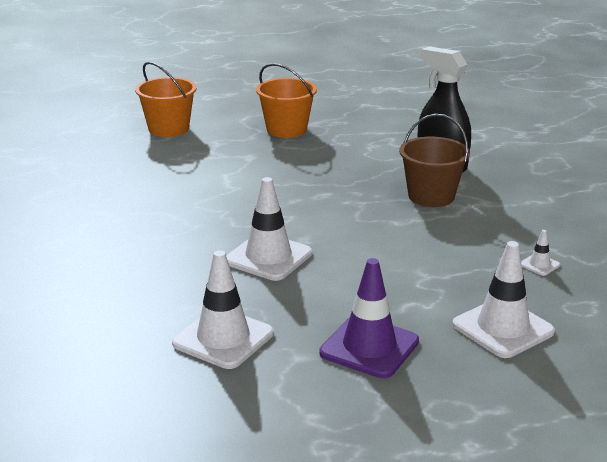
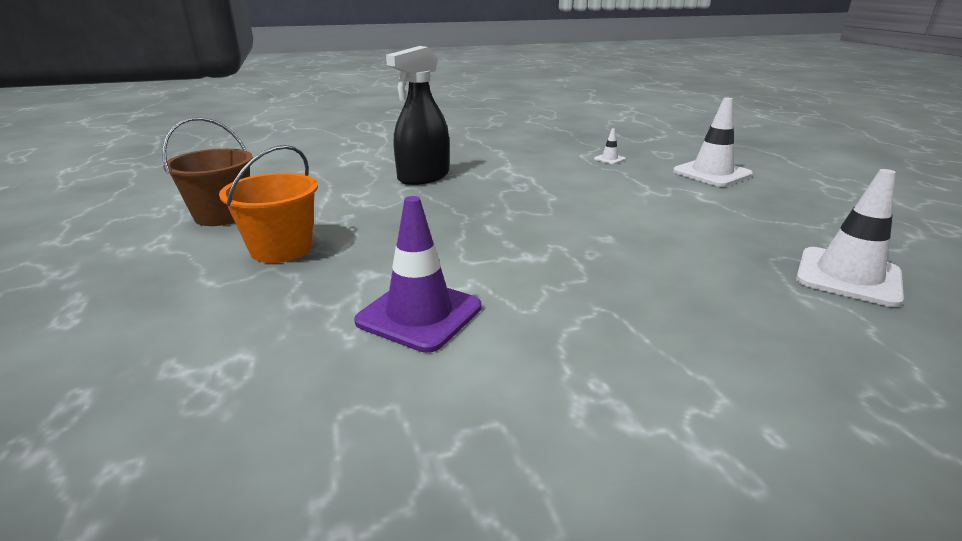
camera: 90 degrees left, 0 degrees up
orange bucket [135,62,197,137] -> none
white traffic cone [226,177,312,281] -> none
purple traffic cone [319,258,419,378] -> purple traffic cone moved to [354,196,482,353]
brown bucket [399,114,470,207] -> brown bucket moved to [162,117,253,226]

